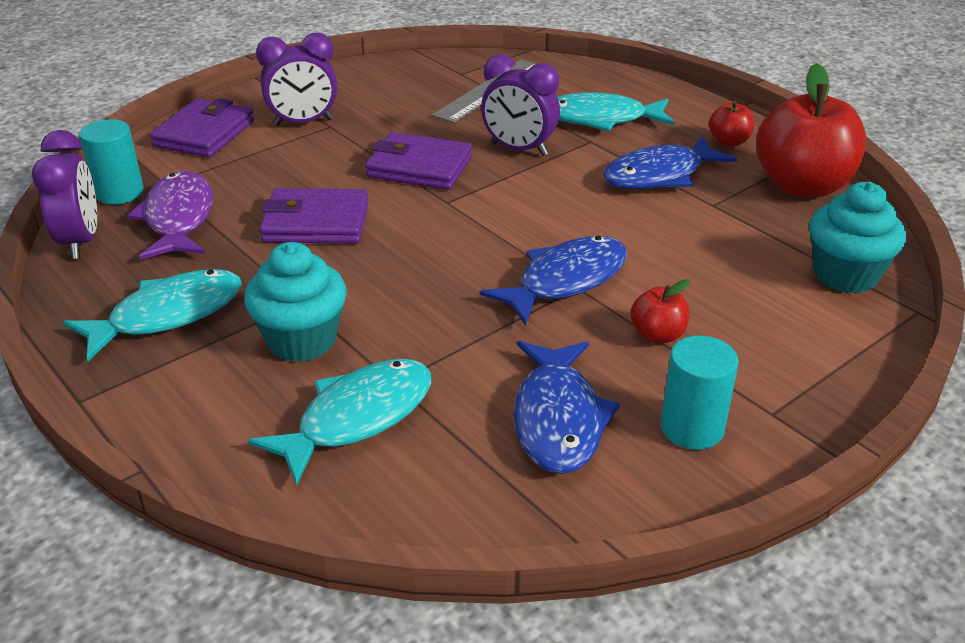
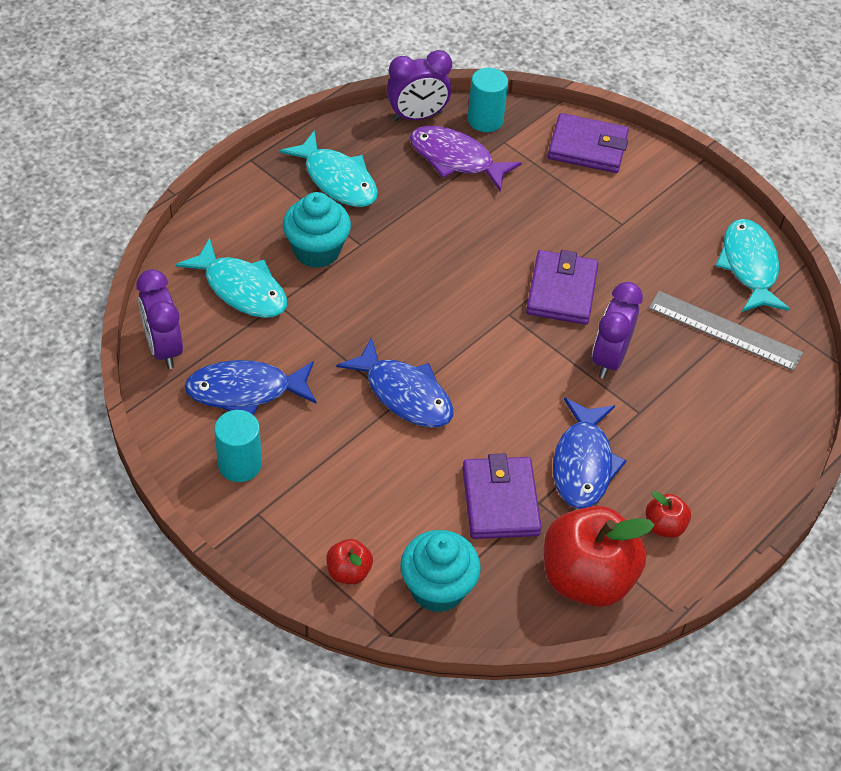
camera: 80 degrees right, 15 degrees up
purple fish [127,171,213,260] -> purple fish turned 135 degrees counterclockwise [410,126,522,192]
purple clock [256,33,337,126] -> purple clock moved to [136,269,183,369]
purple wallet [260,188,369,244] -> purple wallet moved to [463,454,542,539]
turquoise fish [558,92,674,131] -> turquoise fish moved to [715,219,790,312]
blue fish [603,136,737,189] -> blue fish turned 135 degrees counterclockwise [553,398,626,509]
red apple [631,279,690,343] -> red apple moved to [326,539,373,584]

